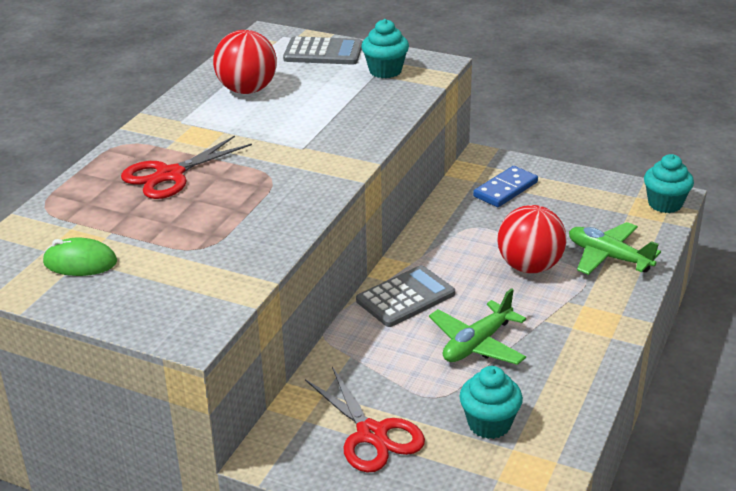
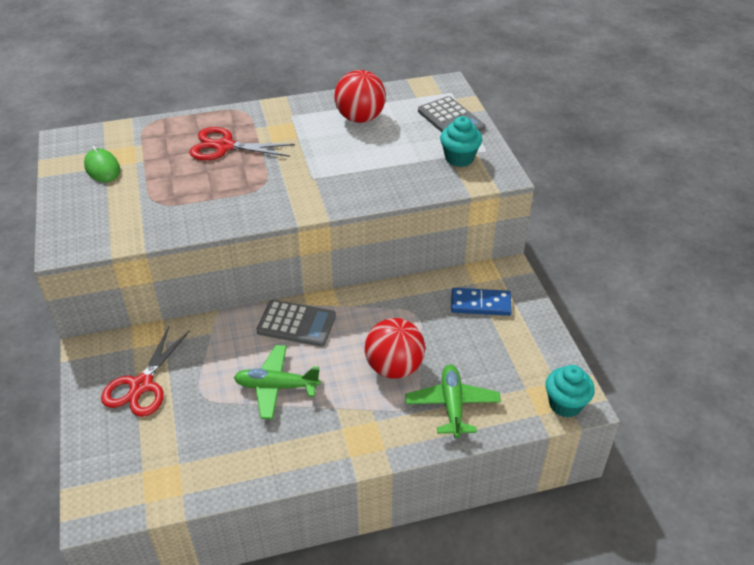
camera: 50 degrees right, 10 degrees up
turquoise cupcake [459,366,523,439] -> none

